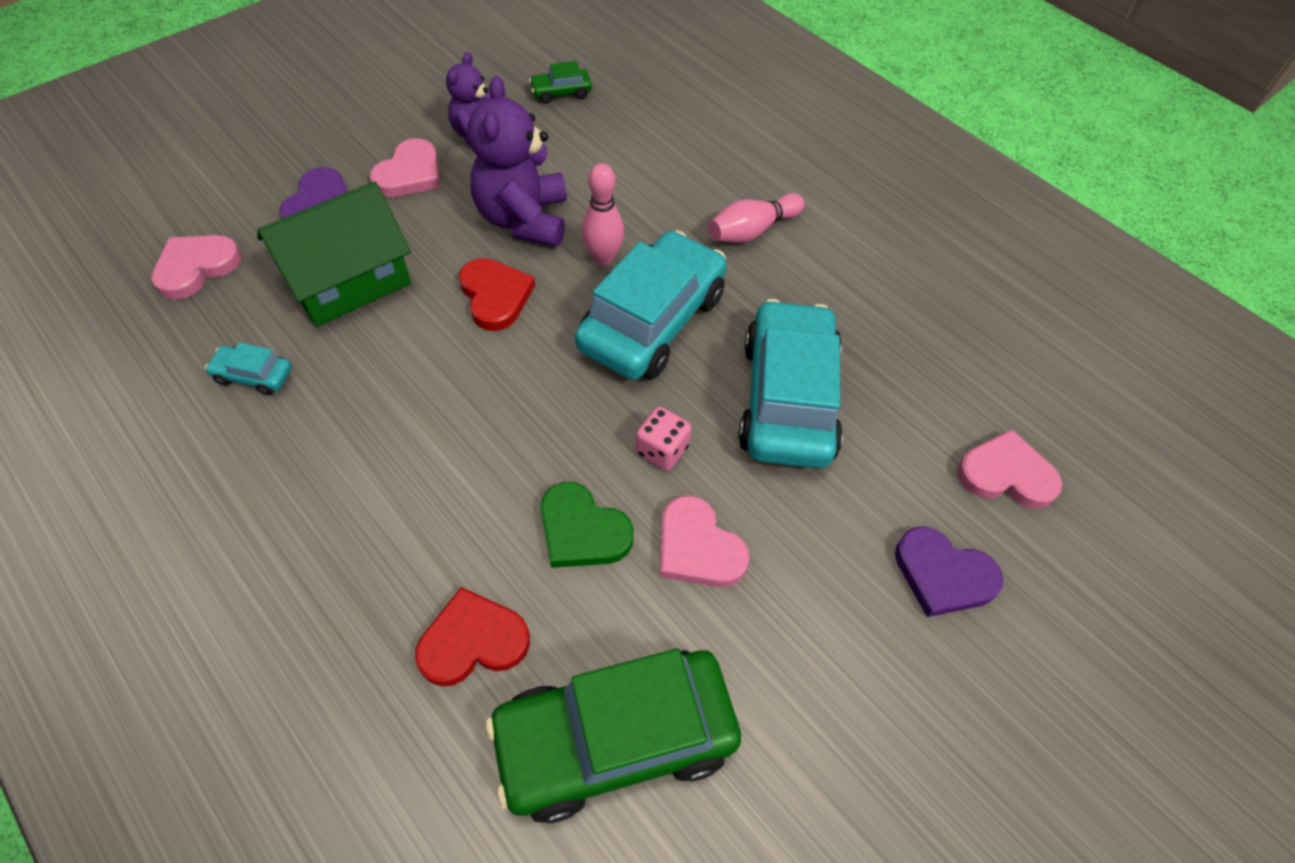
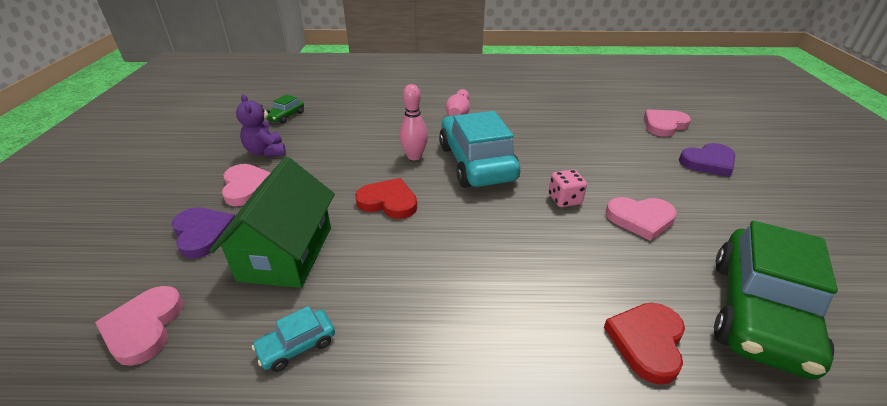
camera: 45 degrees left, 20 degrees down
purple teddy bear [468,76,567,247] -> none
green heart [540,482,634,568] -> none
turquoise car [738,299,843,469] -> none

